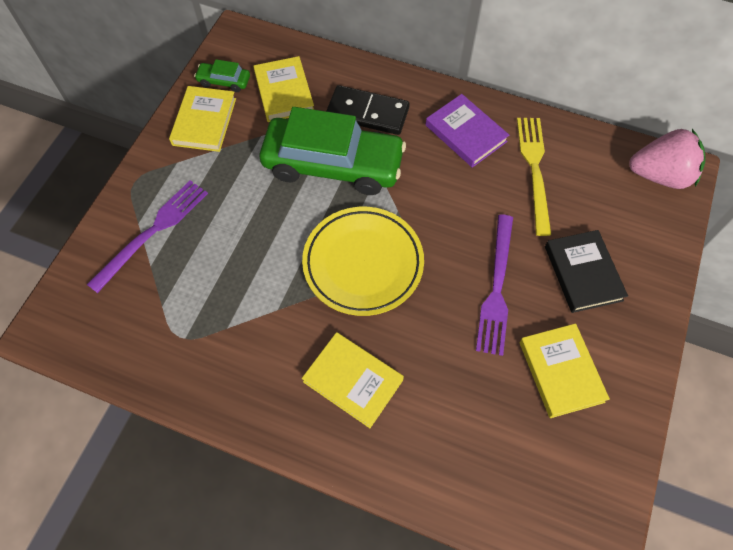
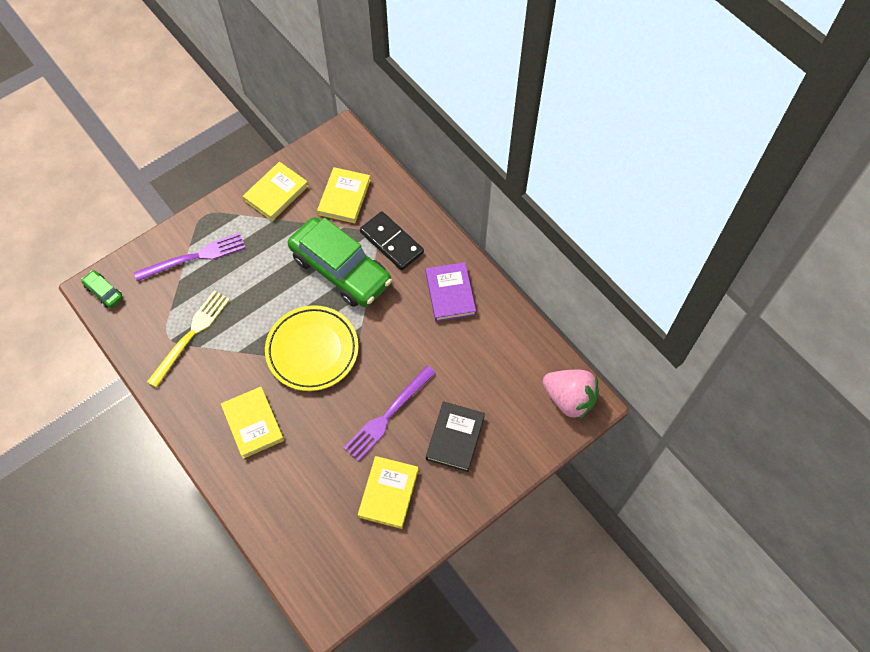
camera: 30 degrees right, 0 degrees up
green car [194,59,250,92] -> green car moved to [81,270,123,308]
yellow fork [517,118,551,236] -> yellow fork moved to [147,291,230,388]

